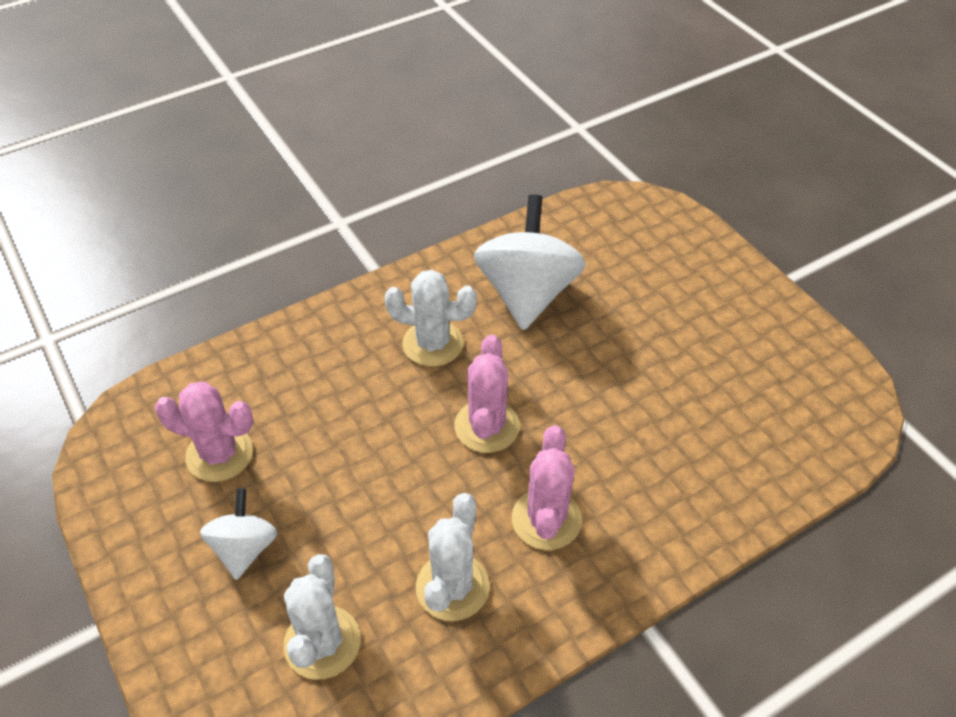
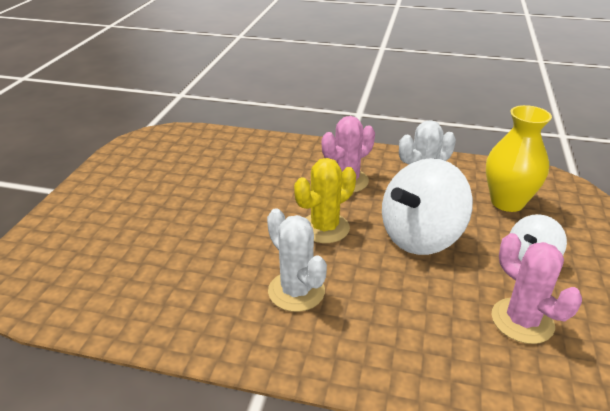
camera: 135 degrees left, 15 degrees down
white cactus [283,554,361,680] -> yellow vase [486,105,552,212]
pink cactus [455,335,520,453] -> yellow cactus [294,158,356,243]
white spinning top [474,194,586,330] -> white spinning top moved to [382,158,473,255]

